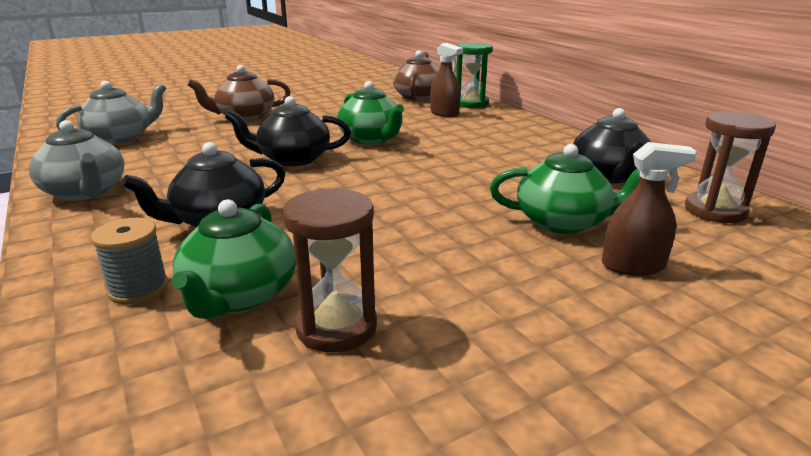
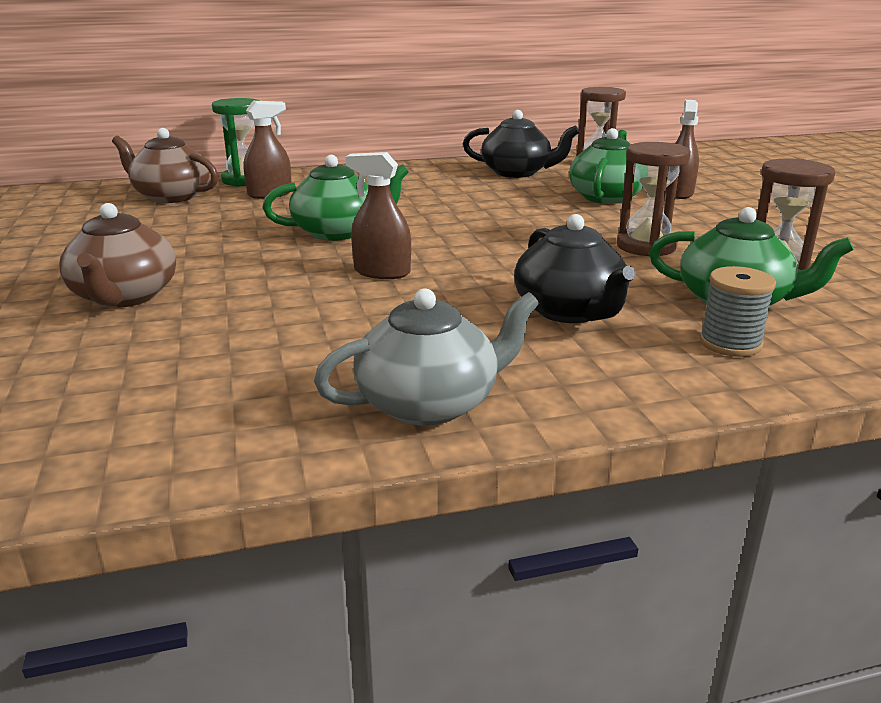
camera: 75 degrees left, 0 degrees up
grey teapot [56,81,166,144] -> none
black teapot [225,96,351,166] -> brown spray bottle [345,152,411,279]
none -> brown hourglass [617,142,691,256]

